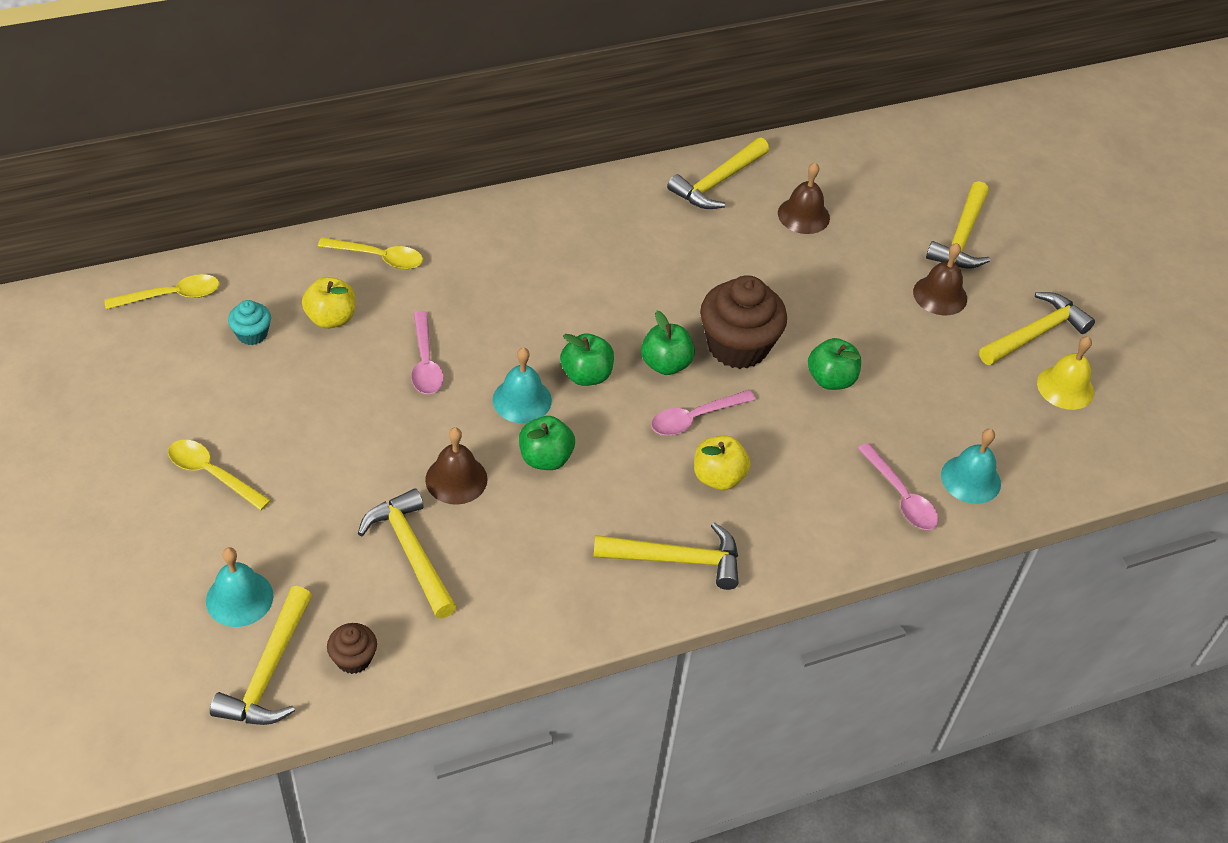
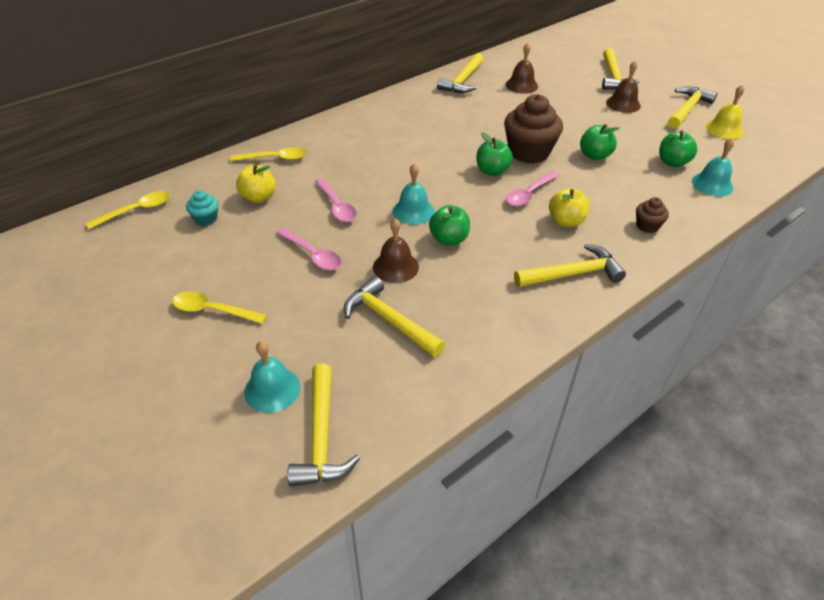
camera: 15 degrees left, 5 degrees down
brown cupcake [327,623,377,674] -> brown cupcake moved to [636,197,669,233]
green apple [560,333,614,386] -> green apple moved to [659,130,697,167]
pink spoon [858,443,939,530] -> pink spoon moved to [276,228,342,270]

